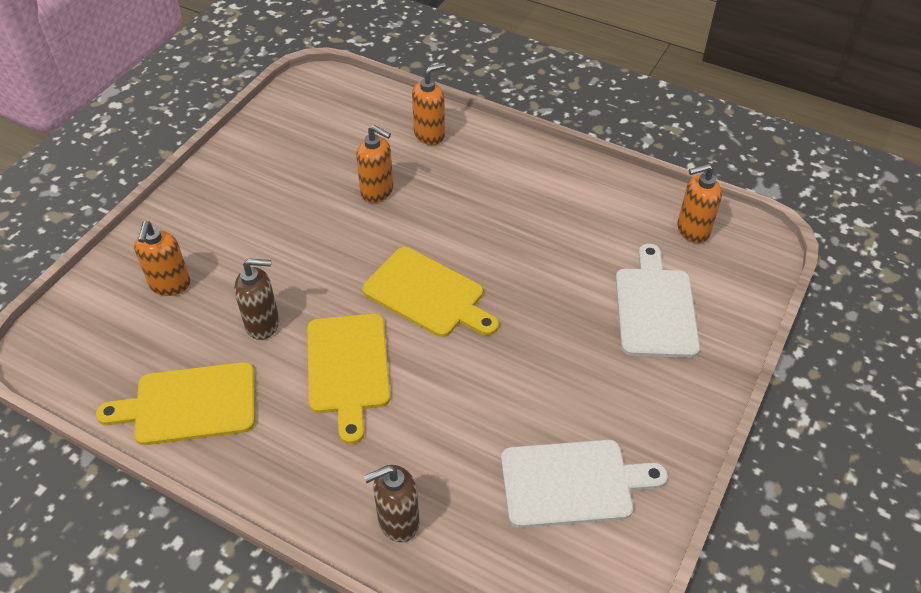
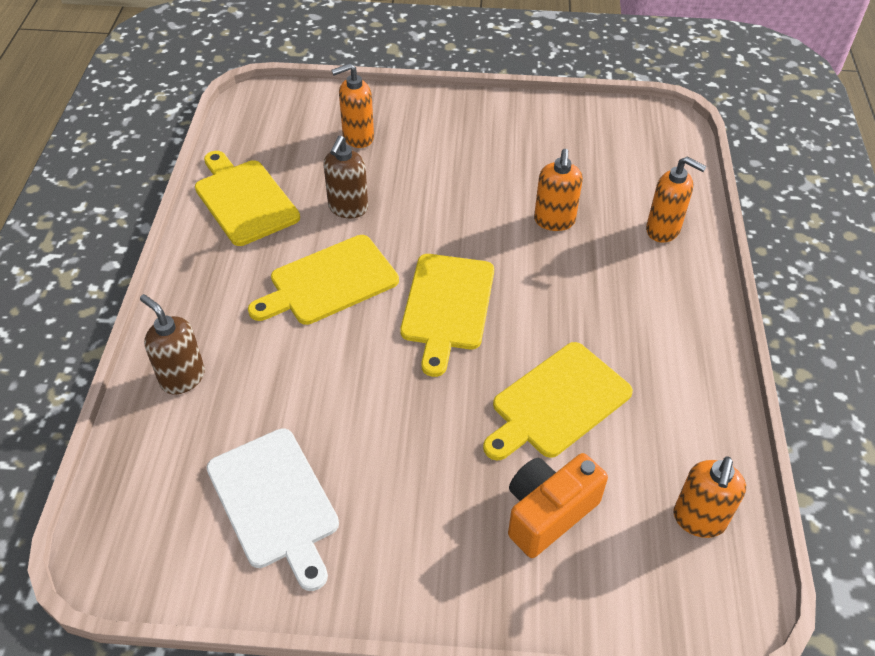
camera: 65 degrees right, 0 degrees up
brown soap dispenser [234,258,279,340] -> brown soap dispenser turned 45 degrees clockwise [324,136,368,218]
white cutting board [616,244,700,358] -> orange camera [508,453,608,558]
orange soap dispenser [677,164,722,243] -> orange soap dispenser turned 120 degrees counterclockwise [673,457,746,538]
none -> yellow cutting board [483,342,633,461]

